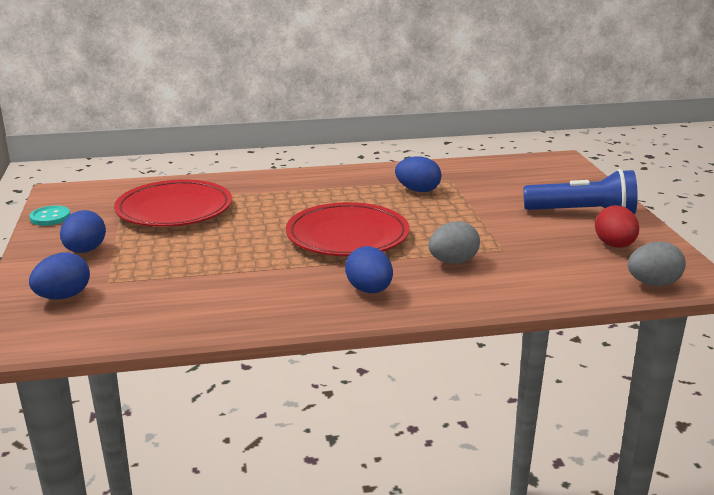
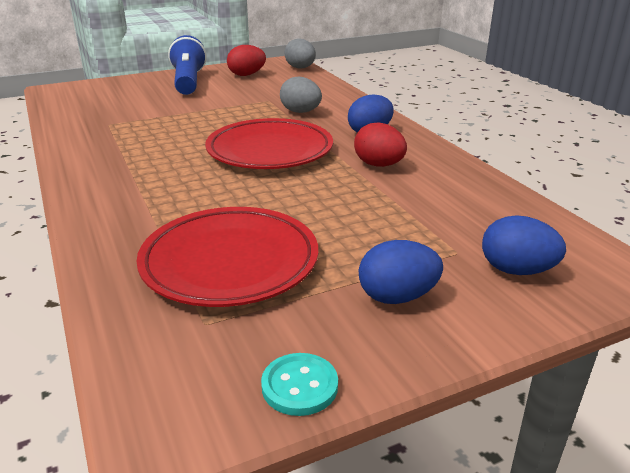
camera: 105 degrees left, 5 degrees up
blue egg [395,156,442,192] -> none
none -> red egg [354,122,407,167]

